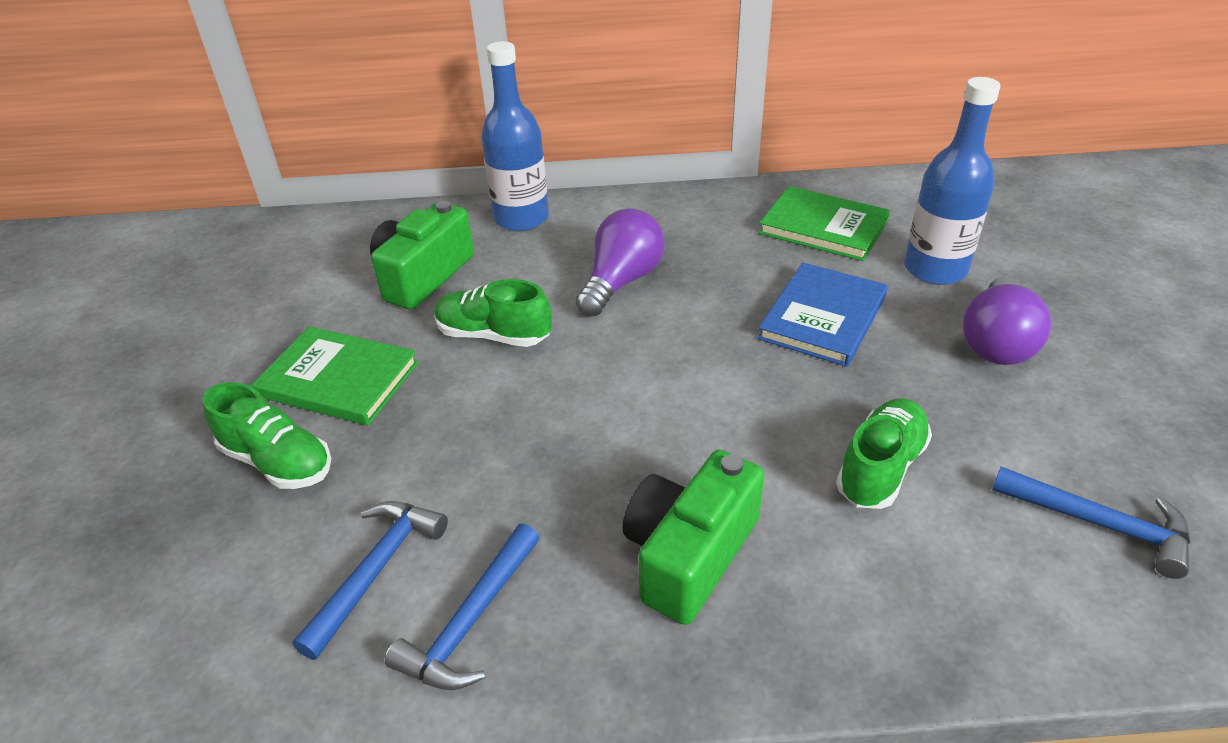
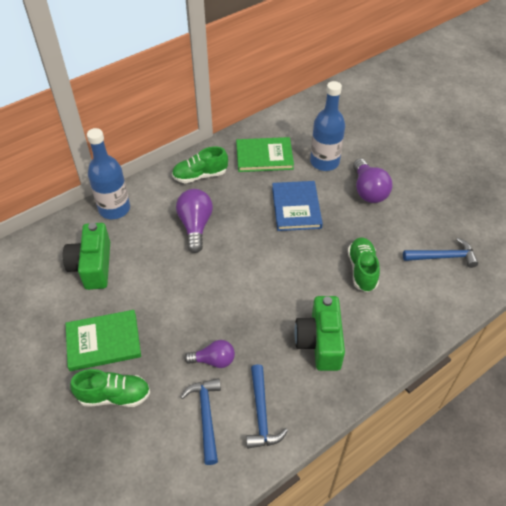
camera: 35 degrees left, 10 degrees up
green shoe [434,279,552,347] -> green shoe moved to [172,147,228,183]
none -> purple light bulb [184,340,235,368]

